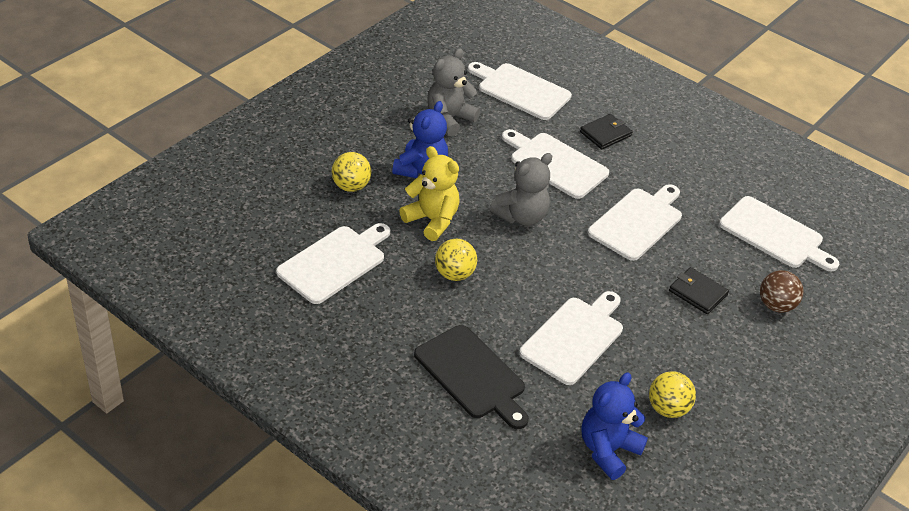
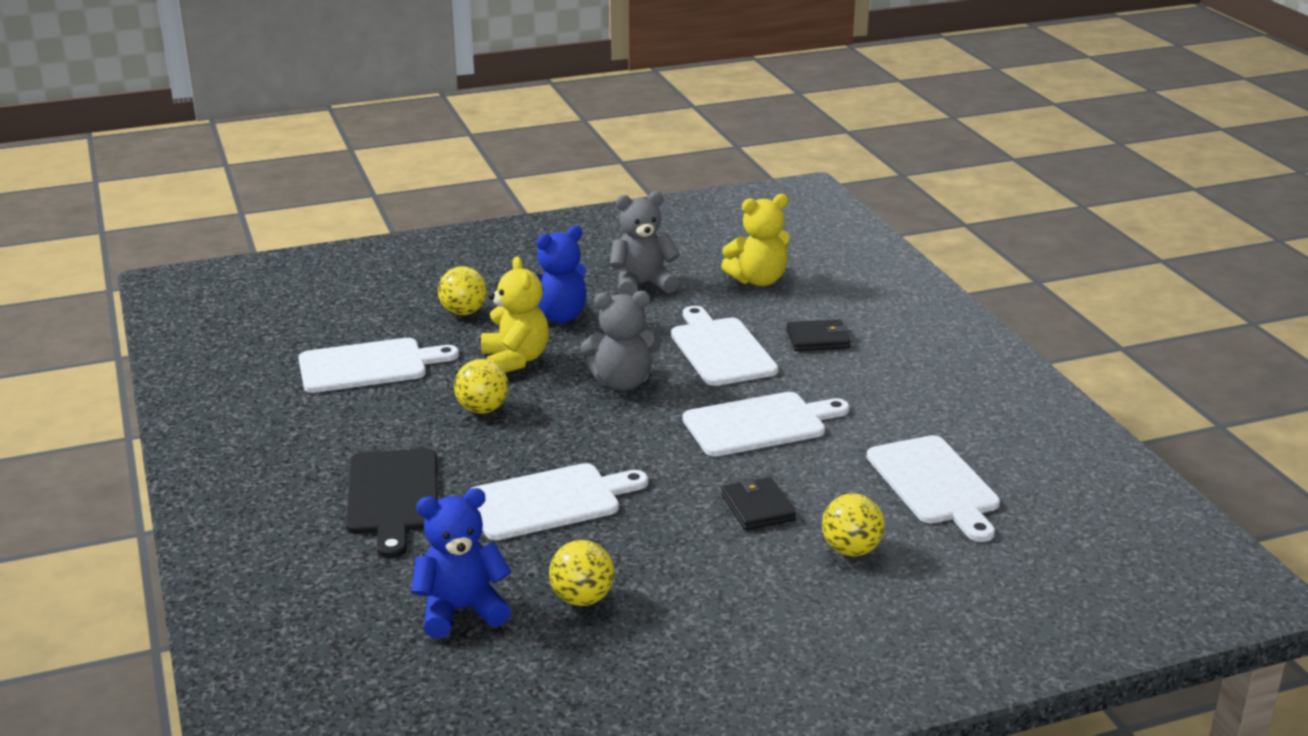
camera: 35 degrees right, 15 degrees down
white cutting board [468,62,572,120] -> yellow teddy bear [721,194,790,286]
brown ball [760,270,803,313] -> yellow ball [822,494,885,556]

